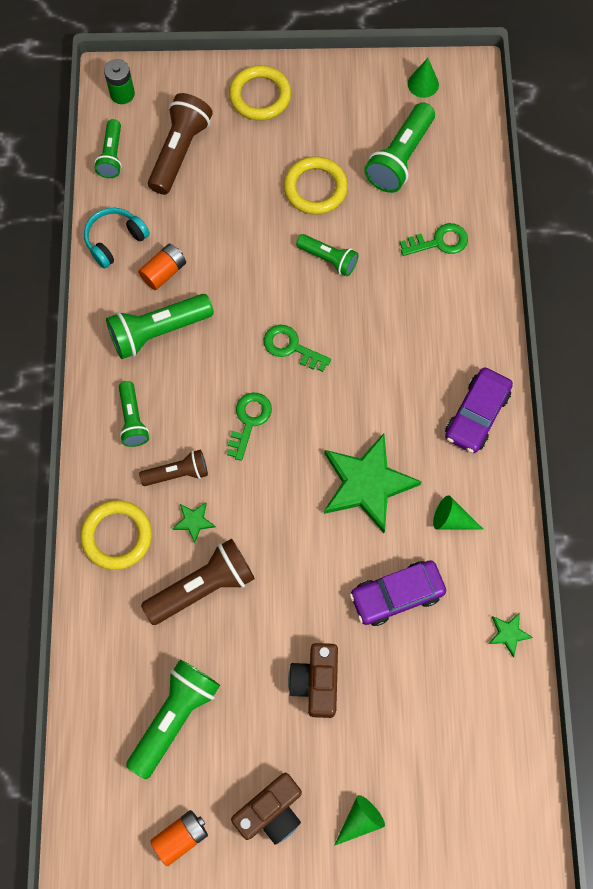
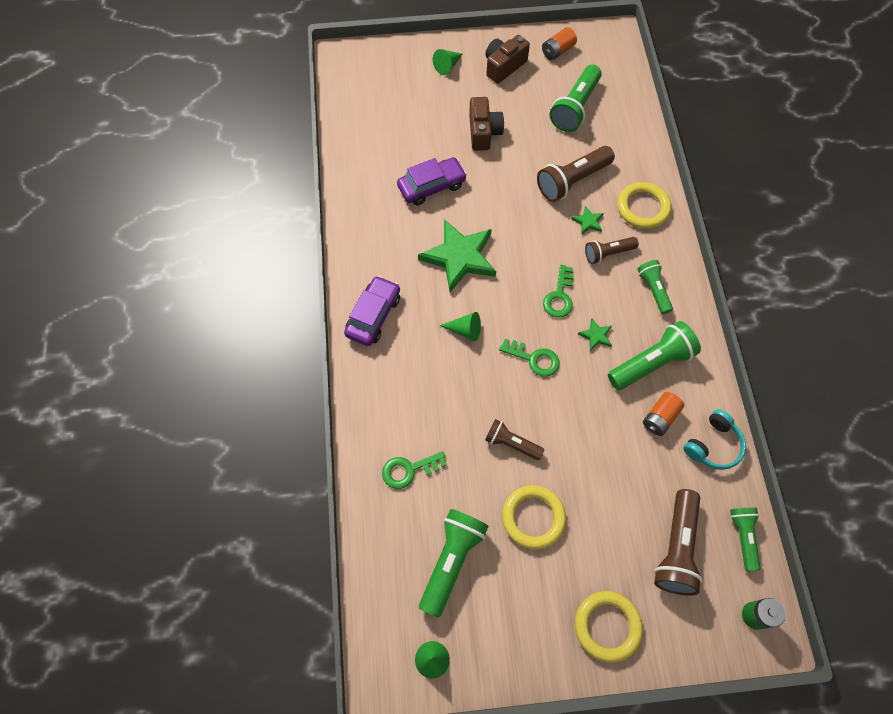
camera: 175 degrees right, 5 degrees down
green flashlight [296,234,359,276] -> brown flashlight [485,419,545,460]
green cone [433,495,484,530] -> green cone moved to [440,312,481,341]
green star [489,613,533,657] -> green star moved to [578,318,612,351]

